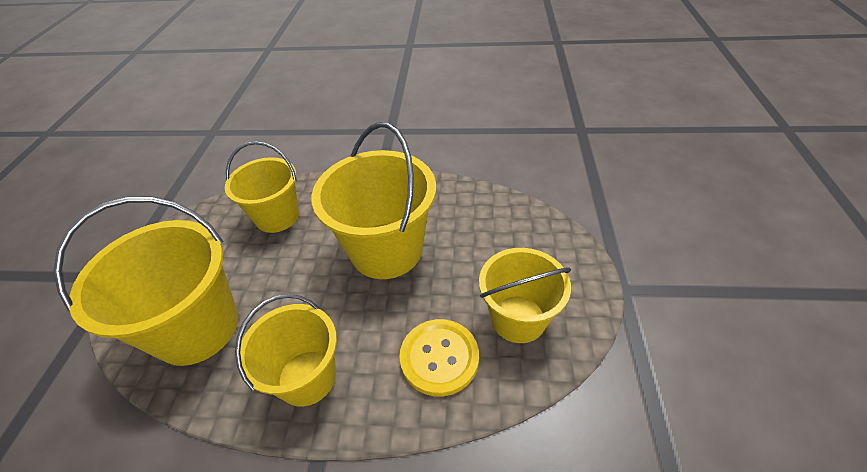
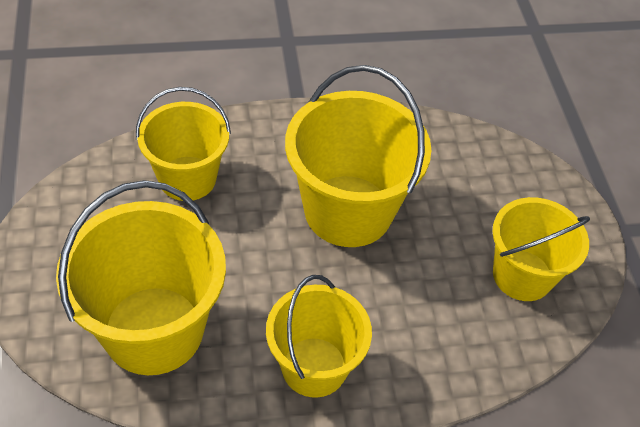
camera: 20 degrees left, 5 degrees up
yellow button [399,319,479,397] -> none

